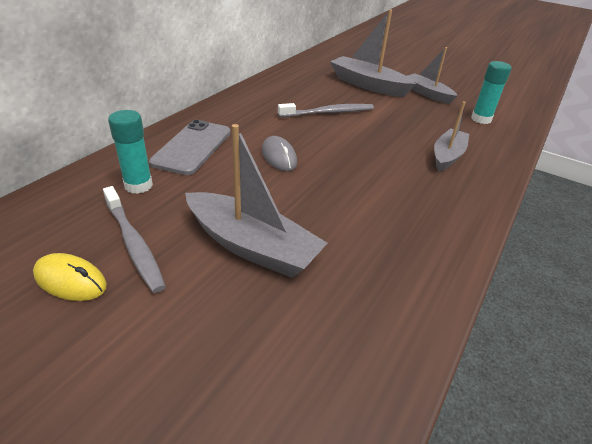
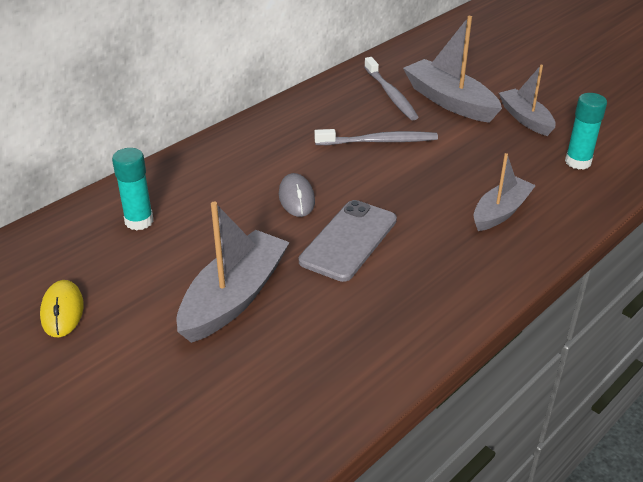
camera: 15 degrees right, 0 degrees up
yellow mouse [33,253,107,301] -> yellow mouse turned 45 degrees clockwise [40,280,84,337]
grey toothbrush [103,186,166,293] -> grey toothbrush moved to [364,57,418,120]
grey phone [149,120,231,175] -> grey phone moved to [299,200,397,282]
grey boat [185,124,327,278] -> grey boat turned 105 degrees counterclockwise [177,202,290,343]

